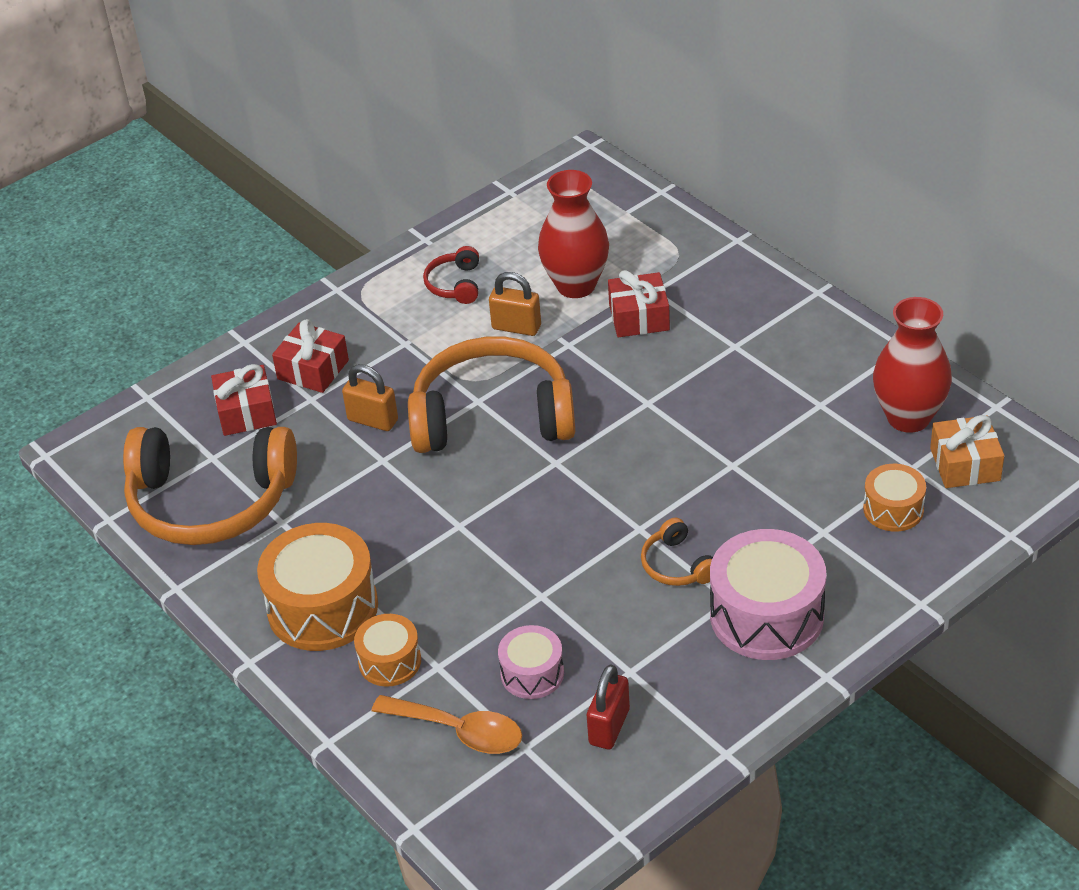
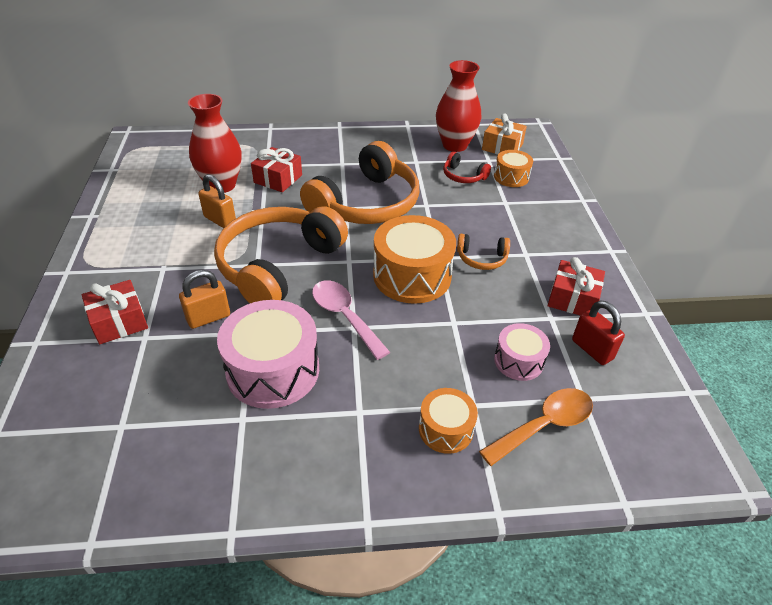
camera: 60 degrees left, 0 degrees up
orange headphones [123,427,297,545] -> orange headphones moved to [300,141,419,224]
red gift [211,364,277,436] -> red gift moved to [548,257,605,316]
orange drum [257,523,378,651] -> orange drum moved to [373,215,456,304]
red headphones [423,246,479,304] -> red headphones moved to [443,152,491,183]
orange padlock [489,272,541,336] -> orange padlock turned 75 degrees clockwise [198,174,236,228]
pink drum [710,529,826,660] -> pink drum moved to [217,300,319,409]
none -> pink spoon [312,281,390,360]

